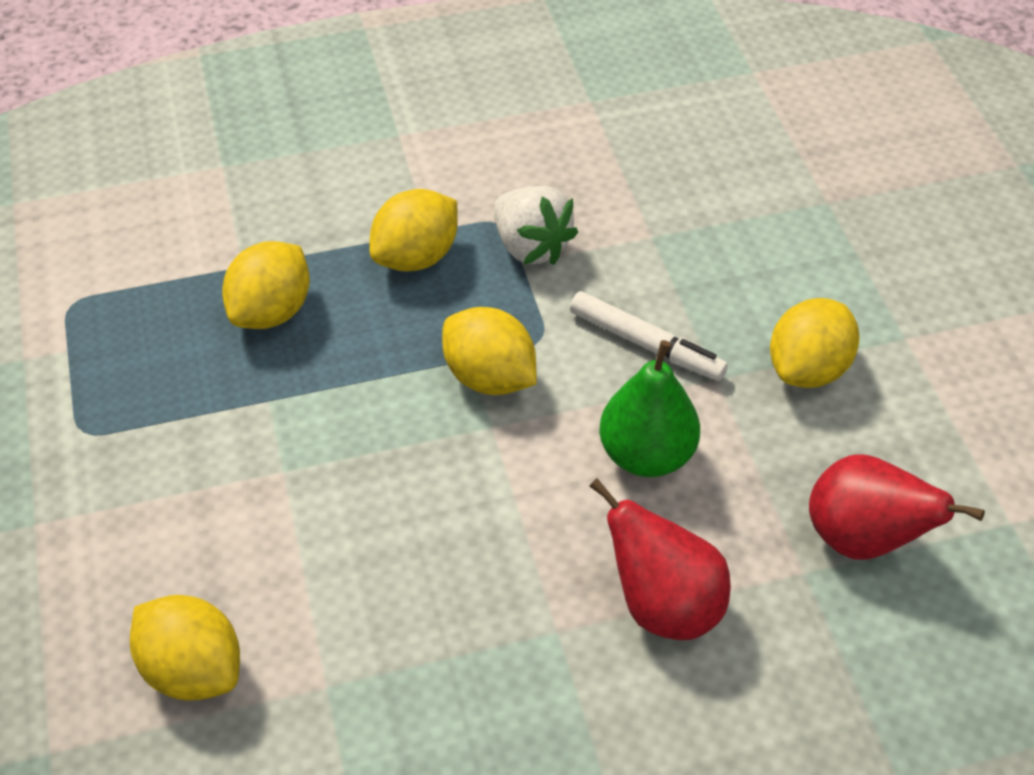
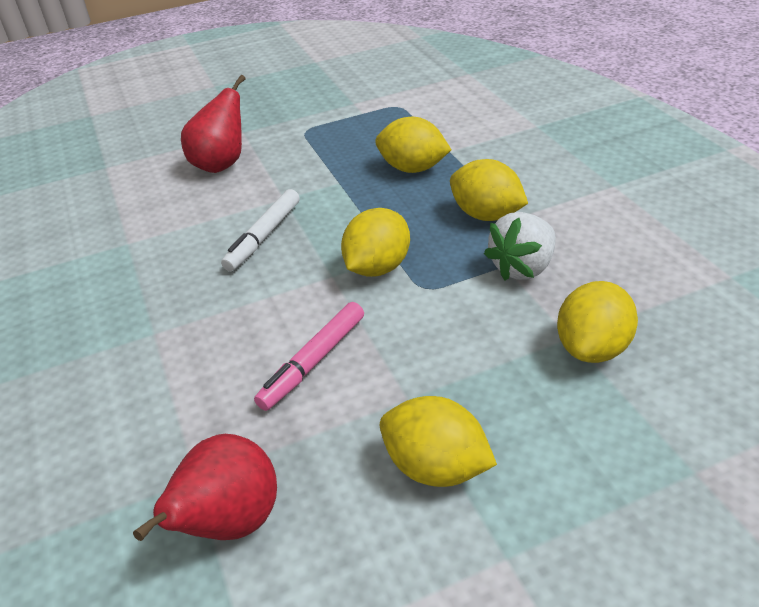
camera: 85 degrees right, 10 degrees down
yellow lemon [130,595,240,701] -> yellow lemon moved to [557,281,638,363]
white marker [570,291,728,381] -> white marker moved to [221,189,300,271]
red pear [589,478,731,640] -> red pear moved to [181,75,246,173]
green pear [599,340,700,477] -> pink marker [254,302,364,411]

